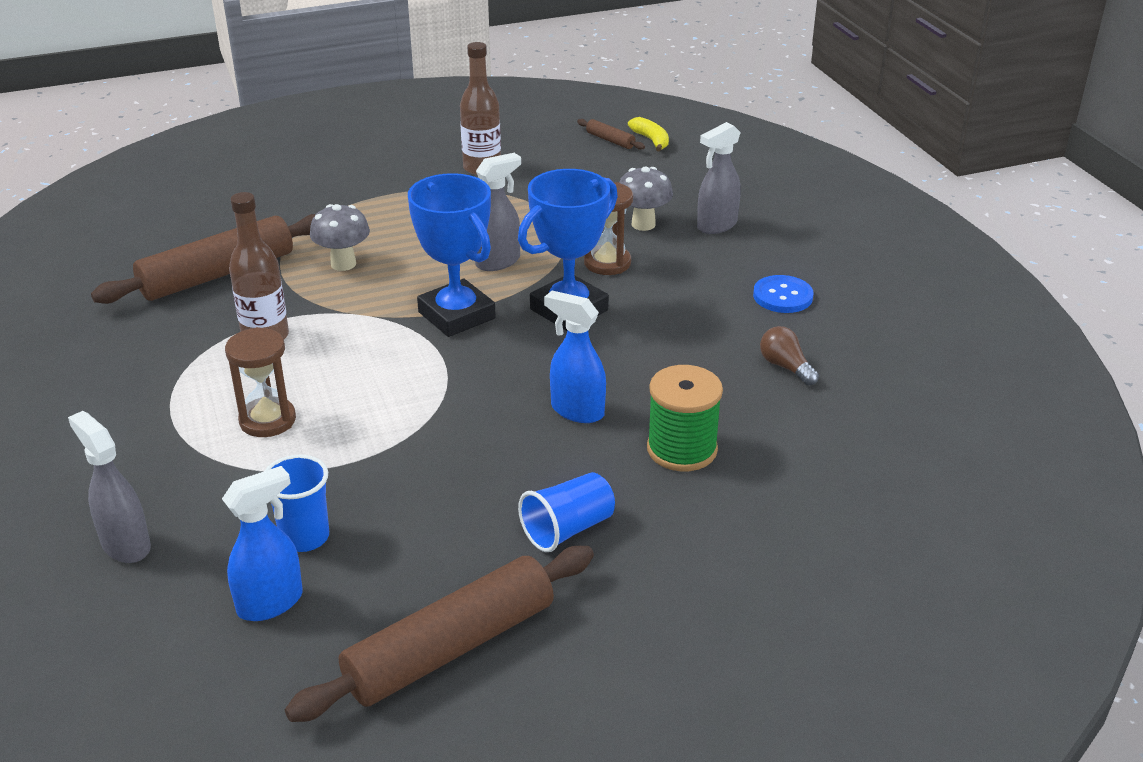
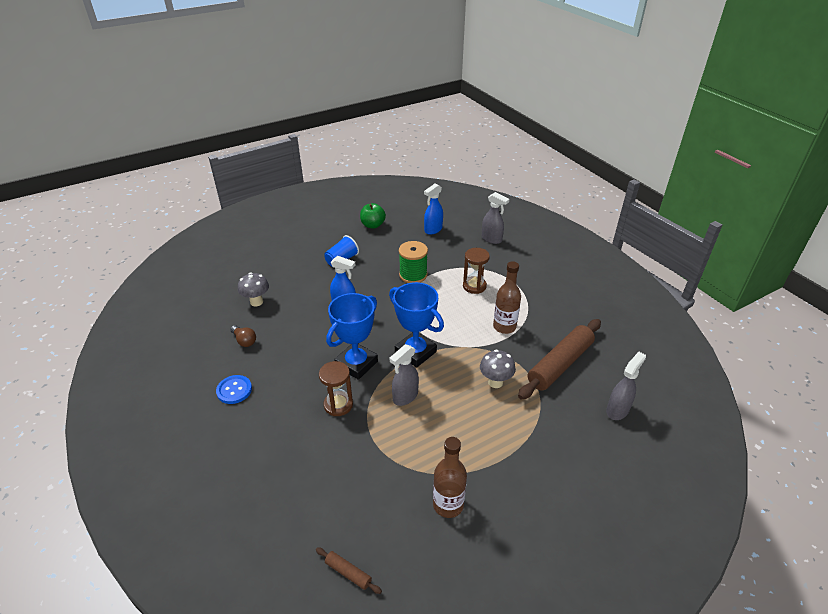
camera: 170 degrees right, 5 degrees up
blue cup [264,454,329,552] -> none
brown rolling pin [285,546,594,722] -> green apple [360,203,386,229]
grey mushroom [619,166,673,231] -> grey mushroom moved to [238,272,269,306]
yellow banana [628,117,669,152] -> none
green spool [647,365,723,471] -> green spool moved to [399,241,428,283]
grey spray bottle [697,122,741,234] -> grey spray bottle moved to [606,352,646,420]

